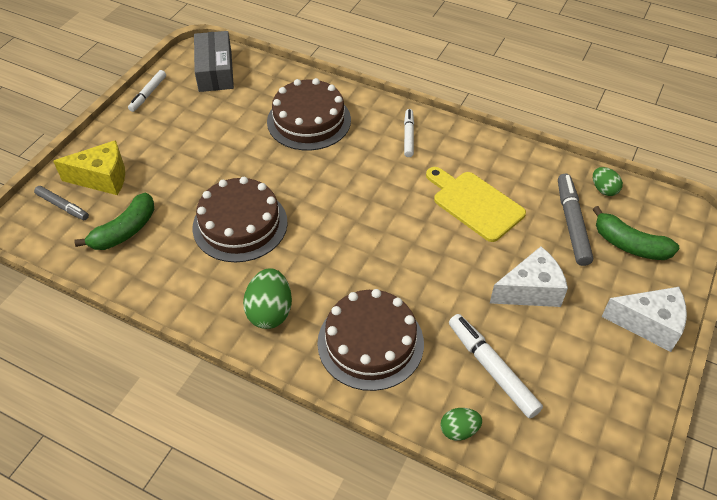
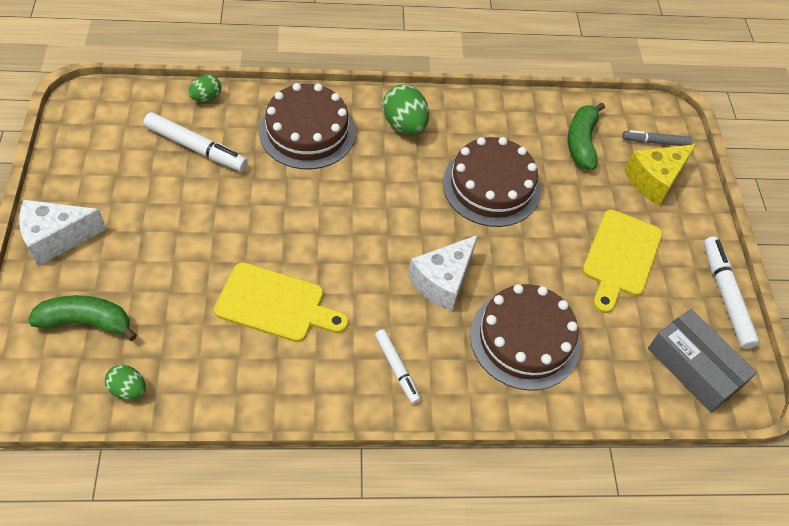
camera: 145 degrees right, 5 degrees up
white marker [128,70,166,112] -> white marker [704,236,760,349], size x1.60
white cheese [490,247,568,307] -> white cheese moved to [408,235,478,312]
grey marker [558,173,593,266] -> none
none -> yellow cutting board [582,209,662,313]

